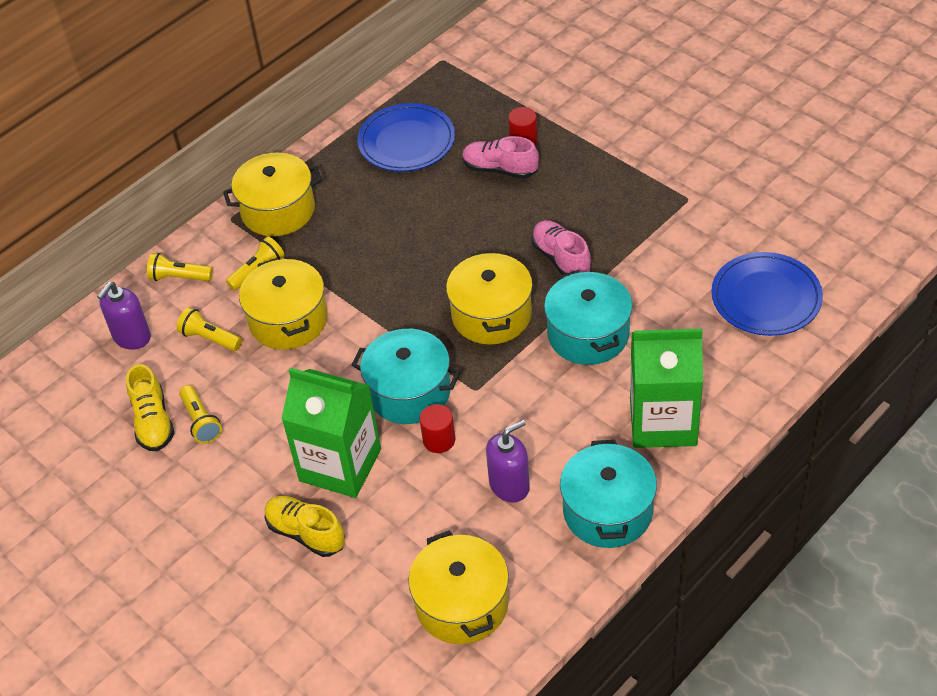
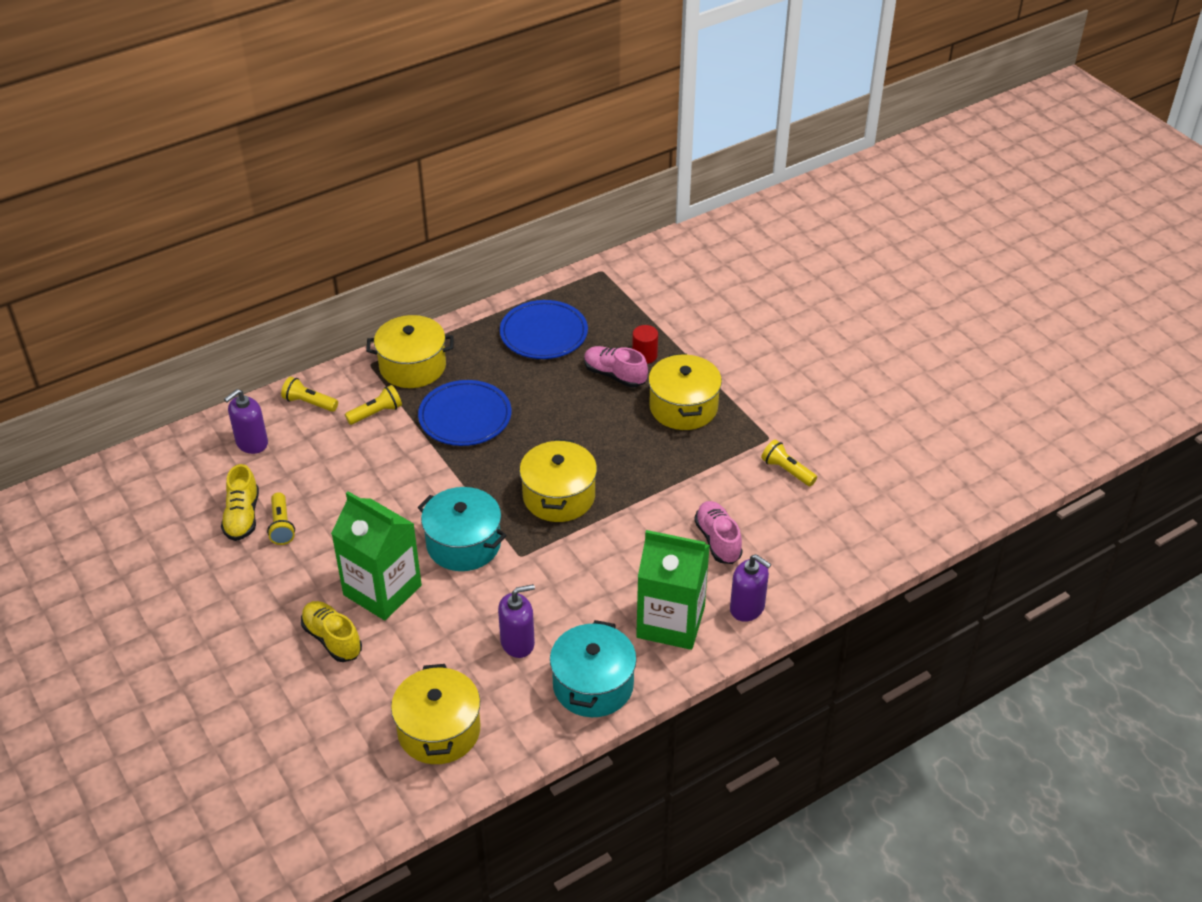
camera: 10 degrees right, 5 degrees down
yellow flashlight [177,307,242,351] -> yellow flashlight moved to [761,440,817,486]
yellow pot [239,258,328,350] -> yellow pot moved to [648,353,722,430]
red cylinder [419,404,455,453] -> none
pink shoe [532,220,591,275] -> pink shoe moved to [694,501,743,564]
turquoise pot [544,270,633,365] -> none
blue plate [711,252,823,336] -> blue plate moved to [418,380,511,446]
none -> purple soap dispenser [730,554,771,622]

